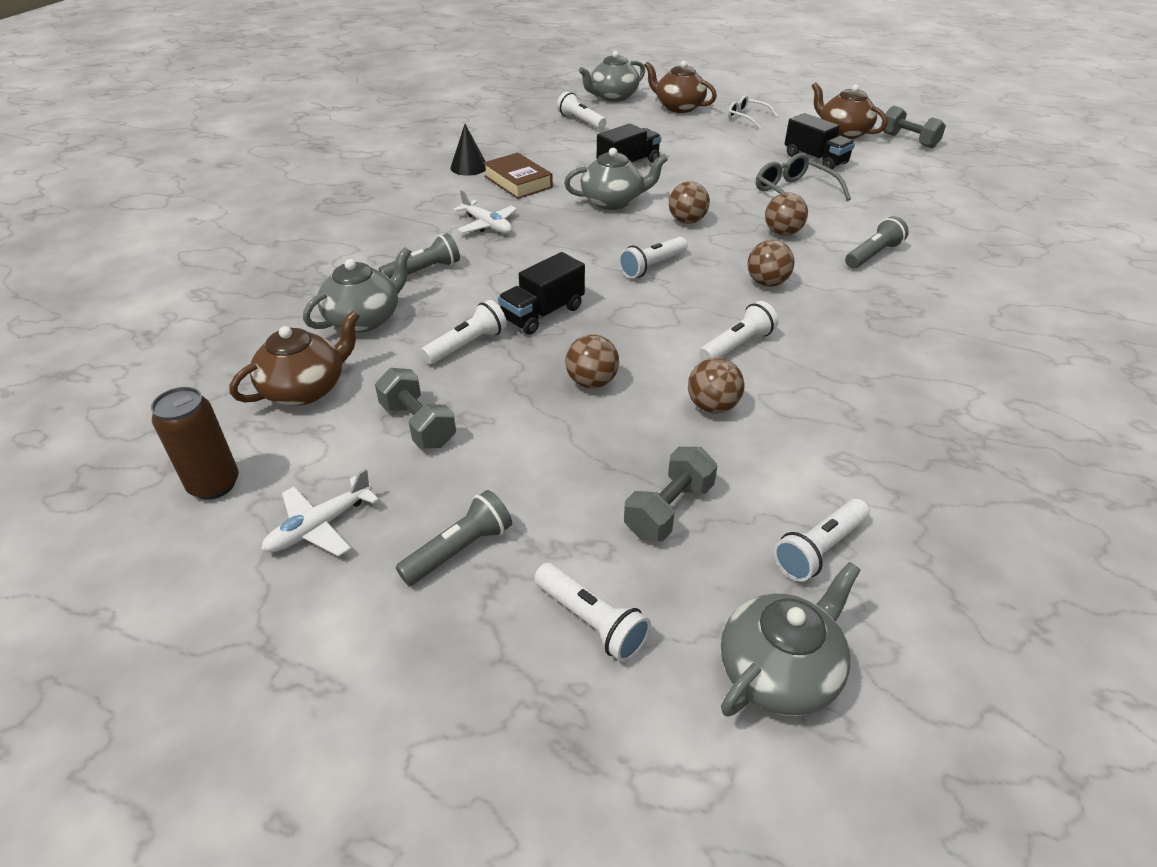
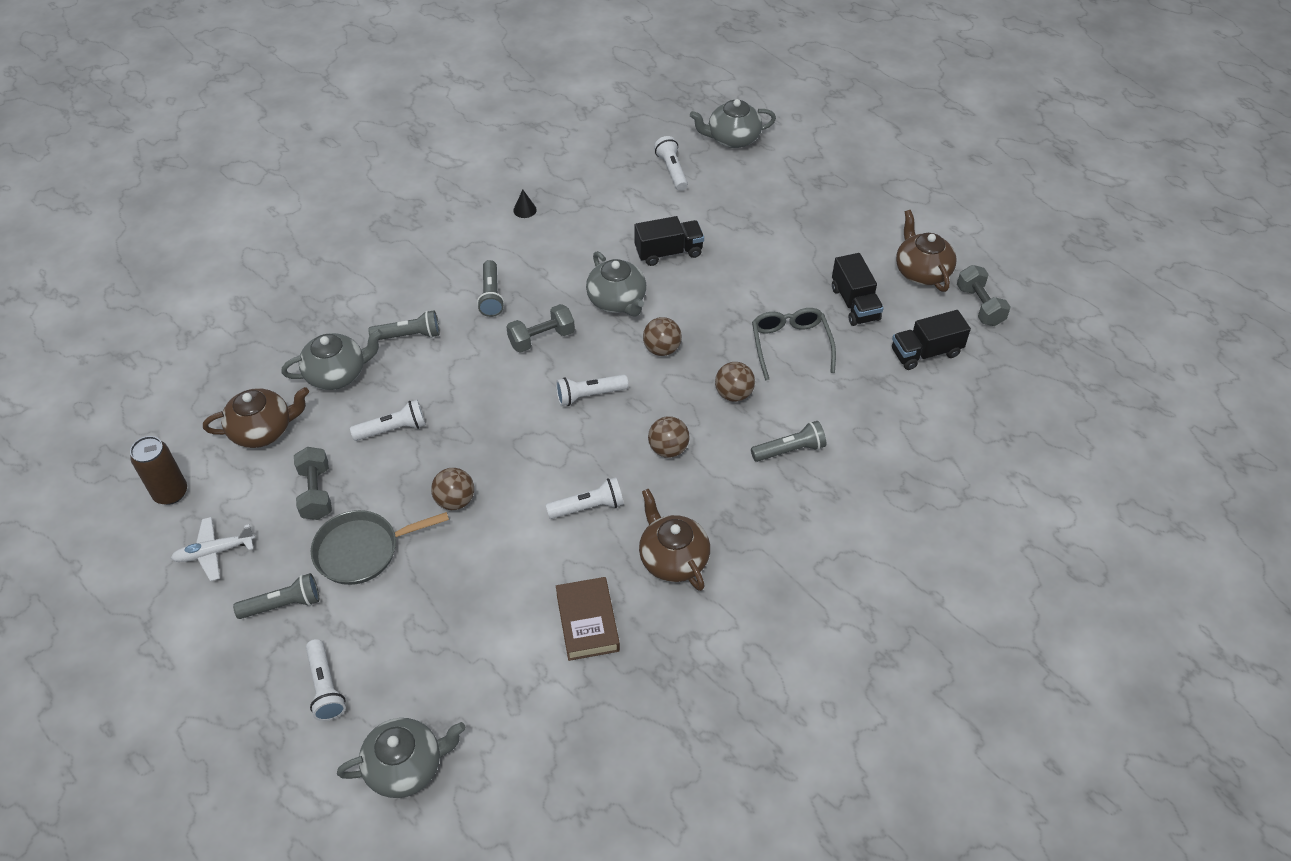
camera: 25 degrees right, 10 degrees up
black cone [450,124,486,176] -> black cone [513,190,537,218], size x0.64
white plane [453,190,517,234] -> grey flashlight [477,260,504,317]
brown book [483,153,553,199] -> brown book moved to [556,577,620,661]
black truck [498,252,585,334] -> black truck moved to [892,310,971,370]
grey teapot [564,148,668,210] -> grey teapot turned 45 degrees clockwise [586,251,646,317]
grey dumbbell [624,447,717,541] -> grey dumbbell moved to [506,304,575,353]
brown teapot [644,61,717,113] -> brown teapot moved to [639,489,710,591]
brown ball [688,358,745,414] -> none
white glasses [728,95,778,129] -> none
white flashlight [773,499,870,582] -> none
none -> grey pan [311,510,449,585]

